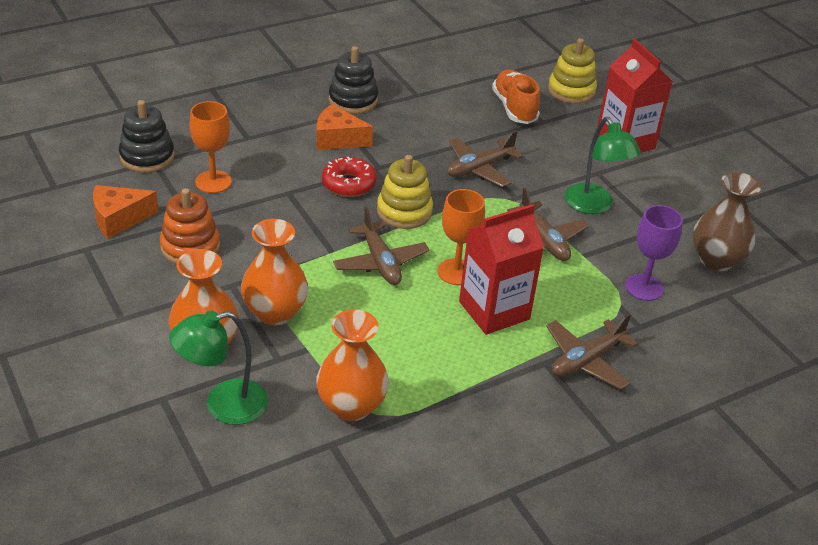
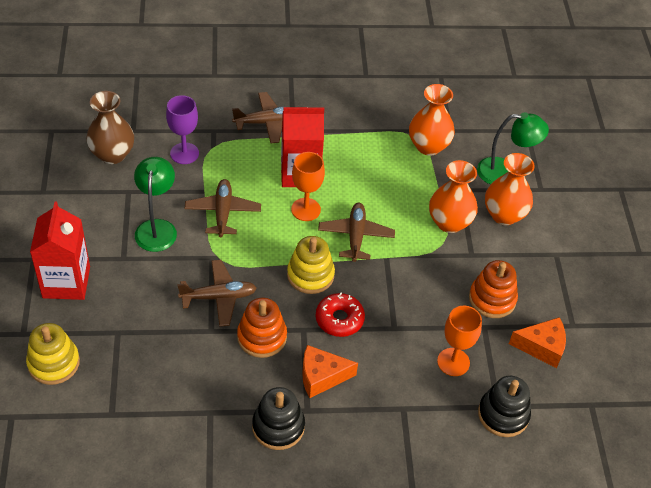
camera: 155 degrees left, 10 degrees up
orange cheese [316,104,373,150] -> orange cheese turned 135 degrees clockwise [302,345,358,398]
orange shoe [492,69,540,124] -> none
none -> orange stacking toy [237,298,287,358]

